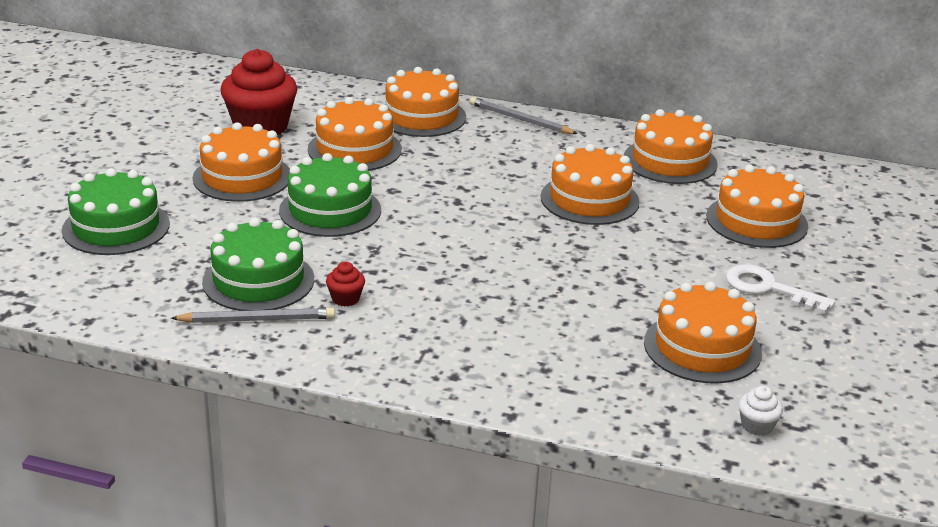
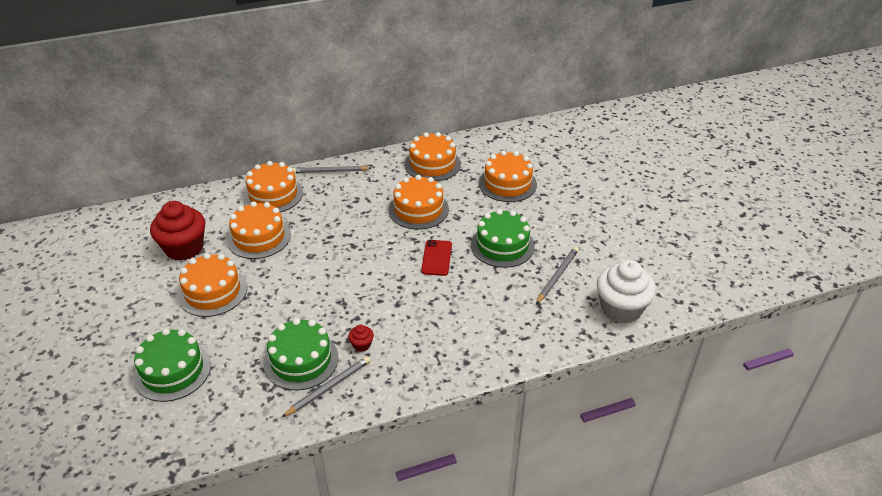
camera: 35 degrees left, 10 degrees up
green cake [279,153,381,237] -> green cake moved to [471,209,535,268]
orange cake [644,282,762,384] -> grey pencil [536,247,579,304]
white key [726,264,835,314] -> none
white cupcake [738,386,783,436] -> white cupcake [597,260,656,324], size x2.37
none -> red phone [421,240,452,276]

